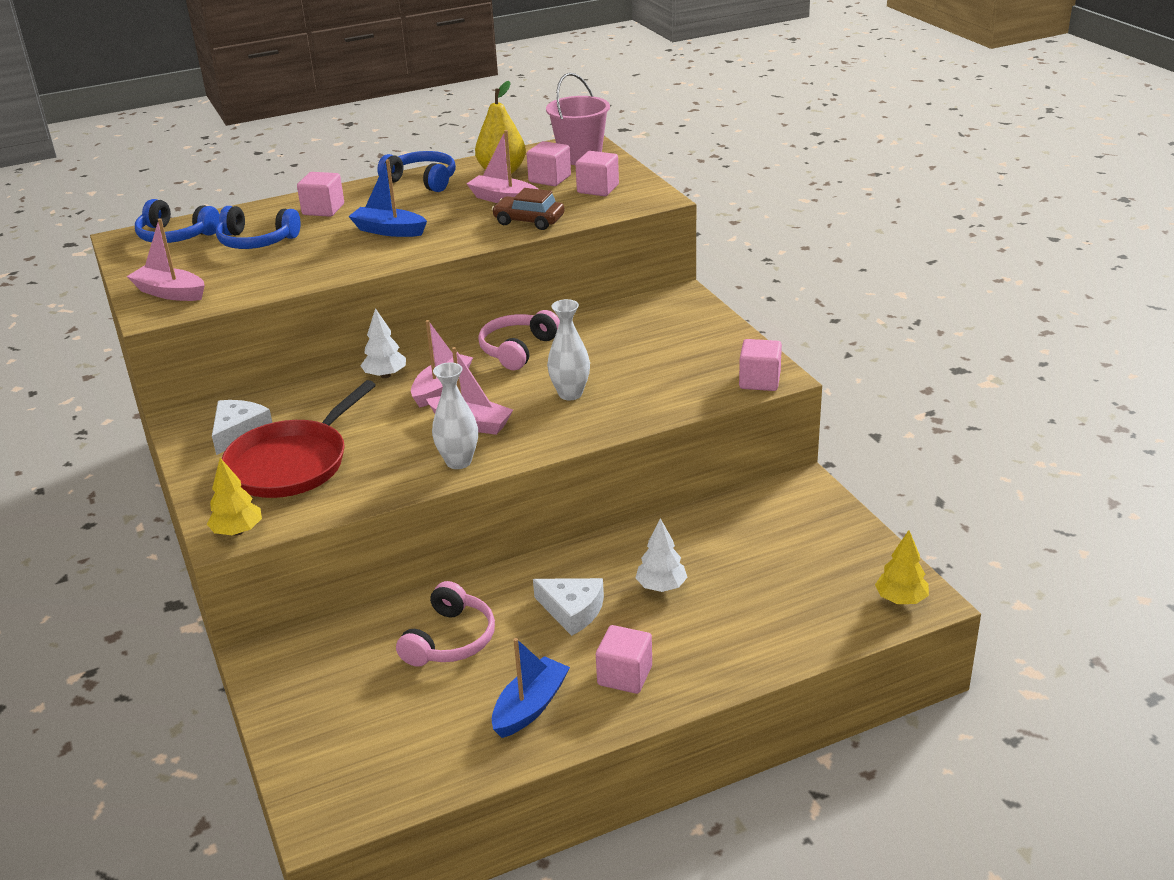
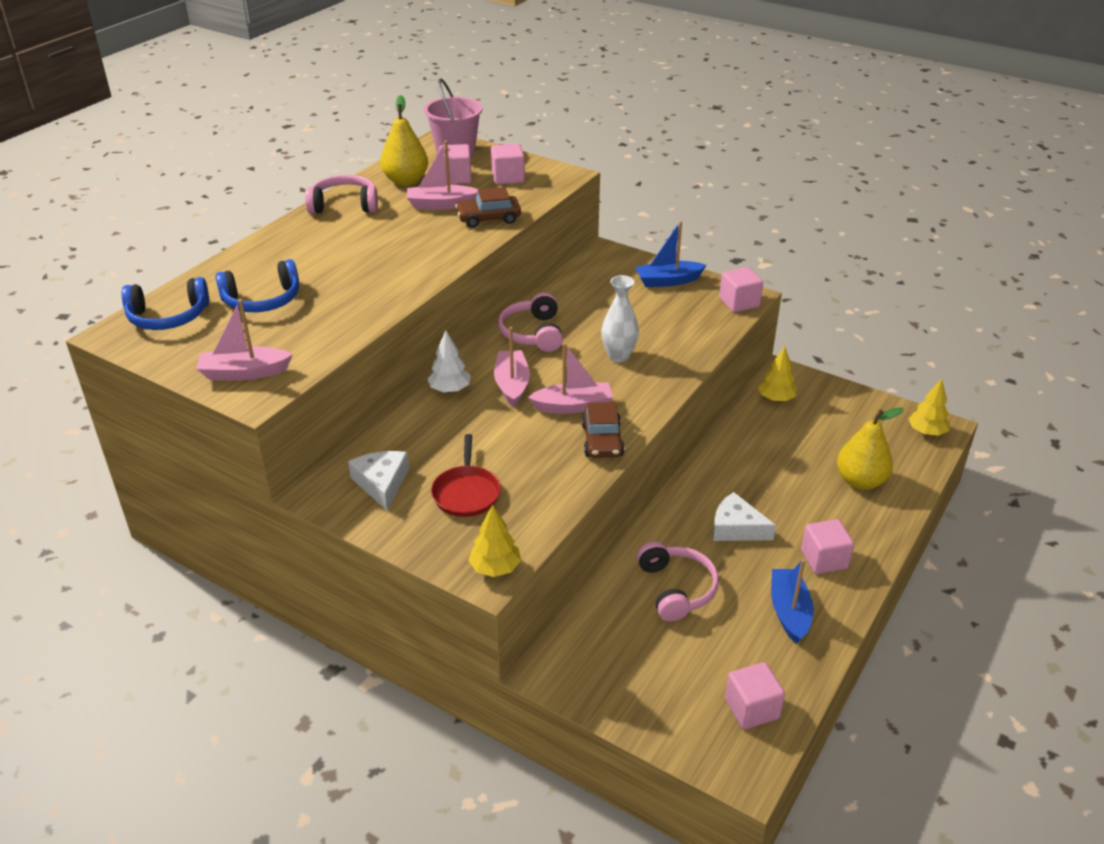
camera: 35 degrees left, 5 degrees up
red pan [222,380,376,498] -> red pan [431,434,501,517], size x0.60
pink cube [297,172,344,217] -> pink cube moved to [725,662,785,729]
blue boat [348,159,427,237] -> blue boat moved to [635,221,706,287]
blue headphones [377,151,456,192] -> pink headphones [305,175,378,214]
white vase [432,362,478,469] -> brown car [581,402,625,458]
white cheese [533,578,604,636] -> white cheese turned 150 degrees counterclockwise [713,492,776,541]
white tree [636,518,687,592] -> none
none -> yellow tree [758,346,797,402]
none -> yellow pear [837,407,904,490]

